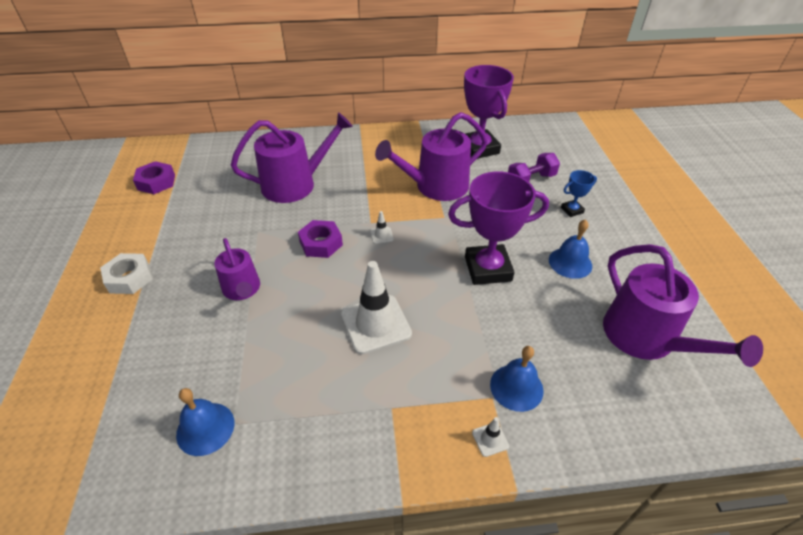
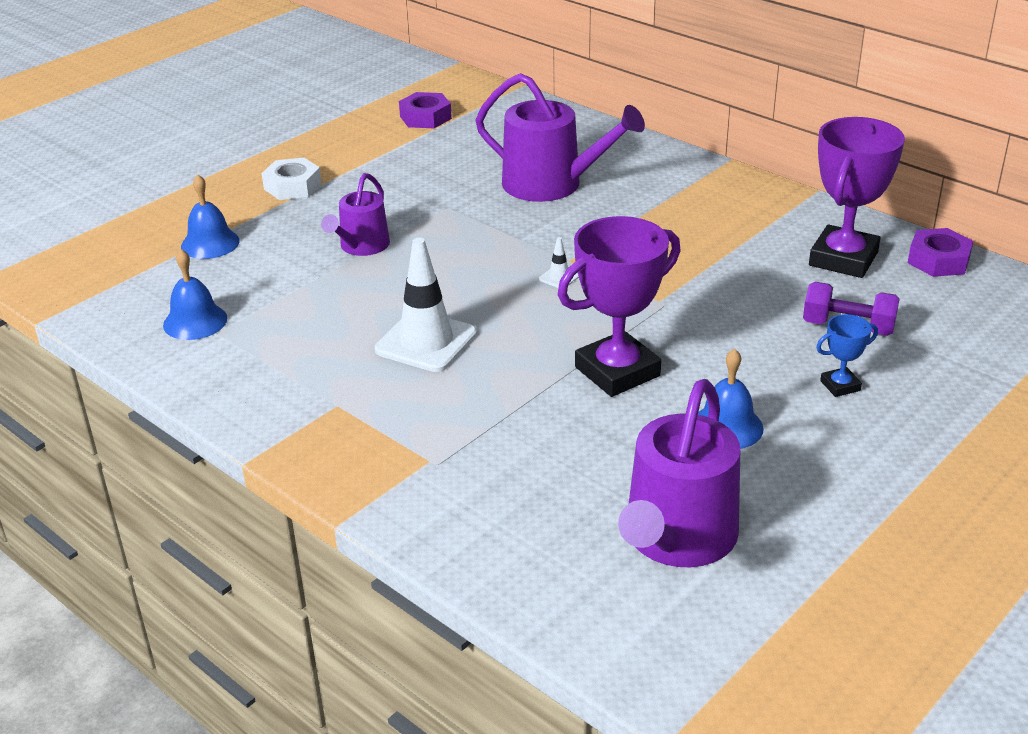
camera: 50 degrees right, 10 degrees down
purple nut [298,220,343,258] -> purple nut moved to [908,228,973,277]
purple watering can [375,112,488,201] -> none
purple trophy [448,172,549,285] -> purple trophy turned 75 degrees counterclockwise [558,216,681,397]
white traffic cone [472,417,509,457] -> none
blue bell [490,346,544,412] -> blue bell moved to [181,174,240,259]
blue trophy [561,170,597,217] -> blue trophy turned 45 degrees counterclockwise [816,314,878,397]

